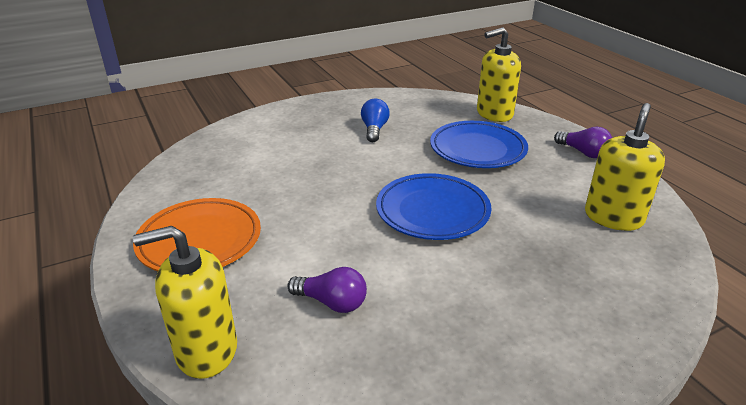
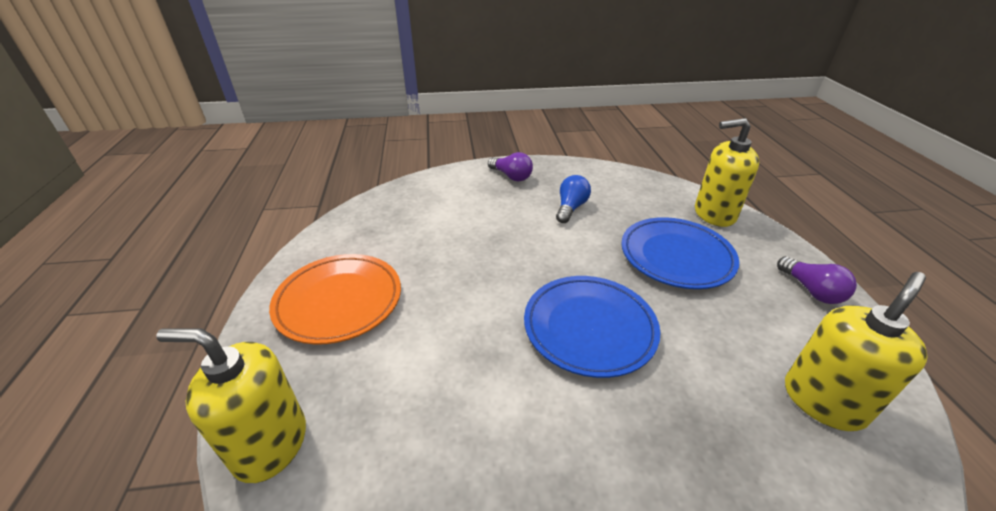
camera: 20 degrees right, 5 degrees up
purple light bulb [287,267,367,313] -> purple light bulb moved to [488,152,533,181]

